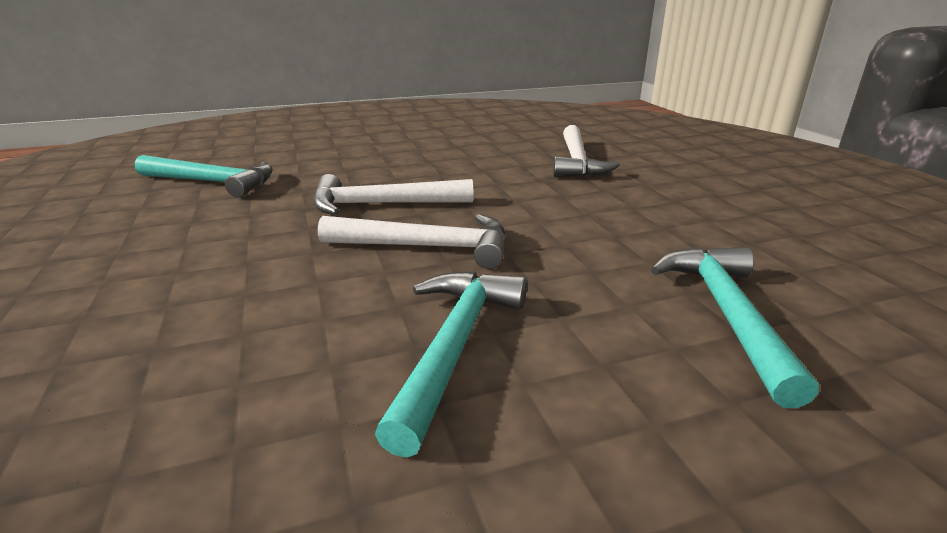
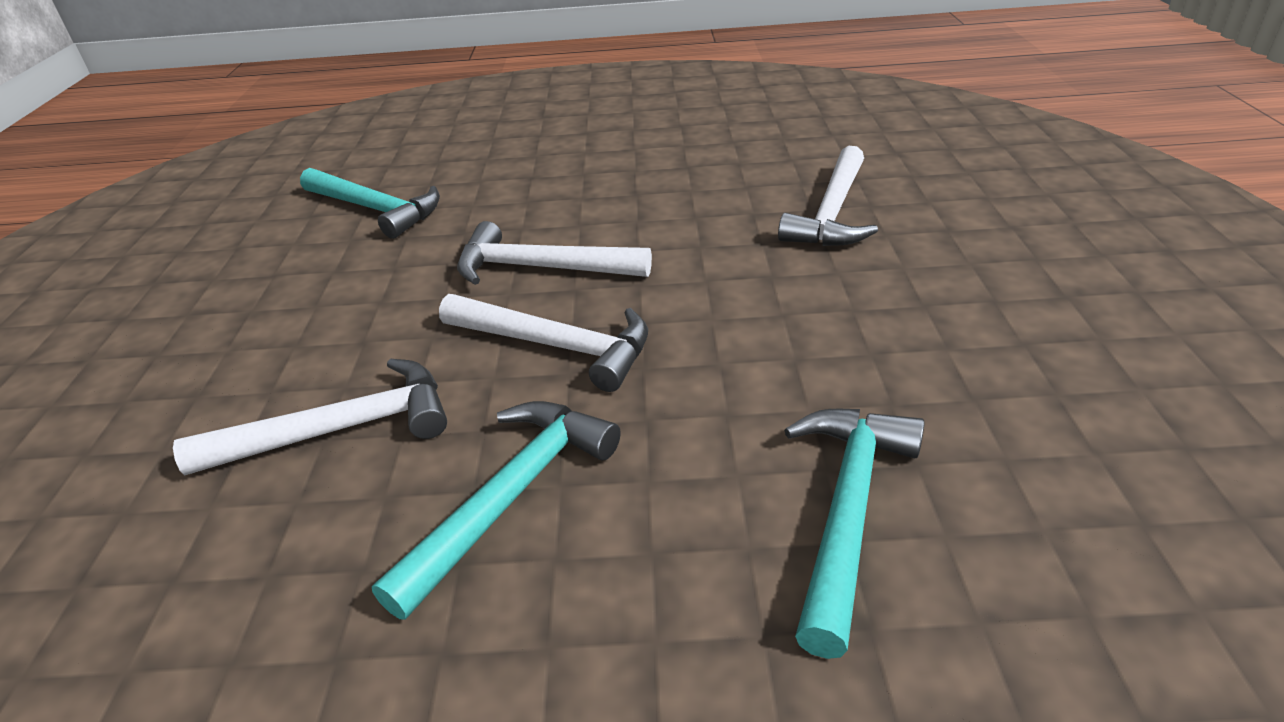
camera: 20 degrees right, 10 degrees up
none -> white hammer [173,359,447,475]

